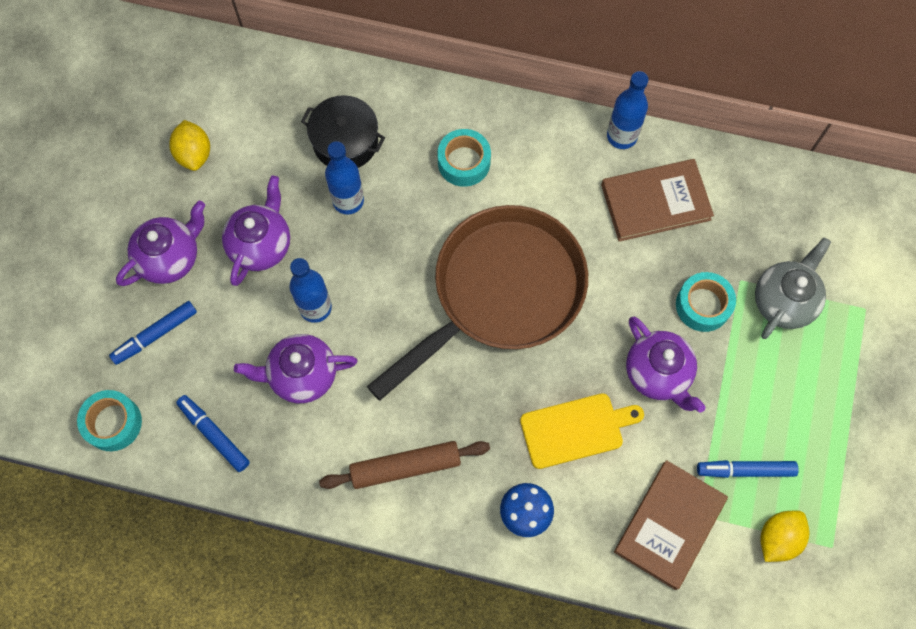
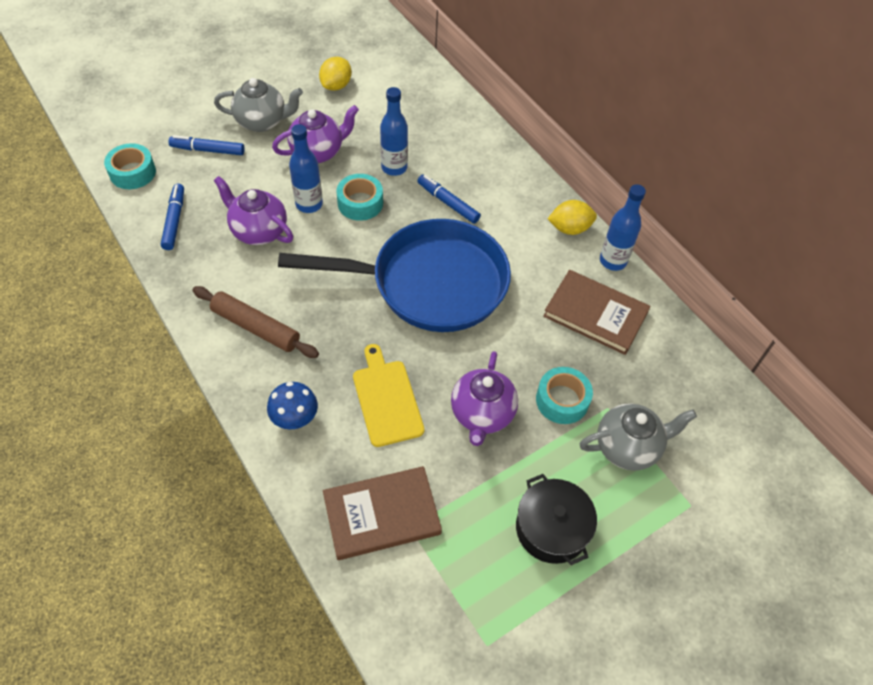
camera: 40 degrees right, 15 degrees down
purple teapot [116,201,205,286] -> grey teapot [214,78,303,132]
black pot [301,95,385,168] -> black pot moved to [516,474,597,565]
brown pan [367,205,588,401] -> blue pan [278,219,511,332]
turquoise tape [438,129,491,187] -> turquoise tape moved to [336,174,383,221]
yellow cutting board [520,393,644,469] -> yellow cutting board turned 135 degrees counterclockwise [353,344,424,447]
blue marker [697,460,799,478] -> blue marker moved to [418,175,481,224]
yellow lemon [760,511,809,562] -> yellow lemon moved to [548,200,597,235]

